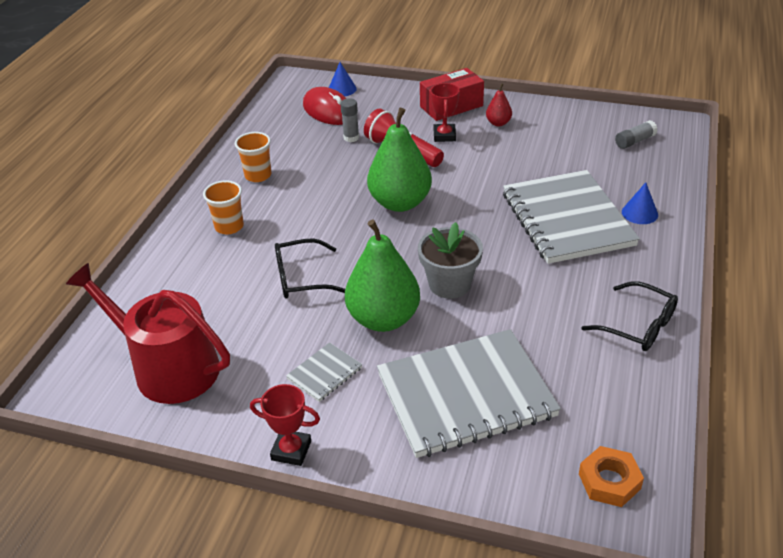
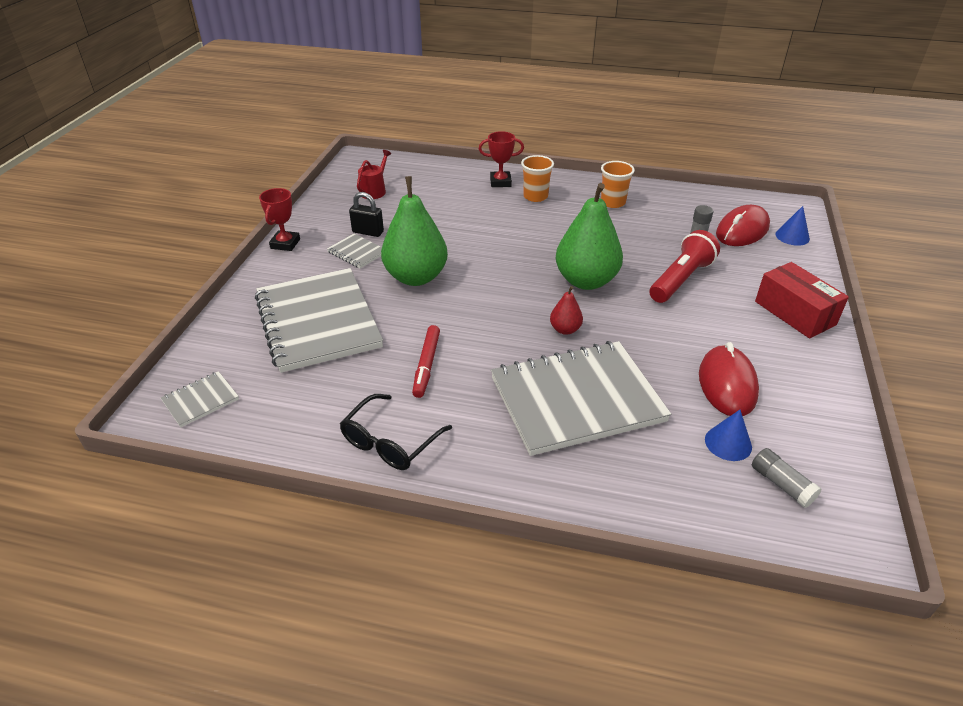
camera: 85 degrees right, 0 degrees up
red watering can [66,263,230,404] -> red watering can [357,150,392,199], size x0.46
black glasses [275,238,345,298] -> none
grey flower pot [418,222,483,299] -> none
red trophy [430,83,459,142] -> red trophy moved to [479,131,524,187]
red pear [486,83,512,126] -> red pear moved to [550,286,583,335]
orange nut [579,446,644,507] -> grey notebook [161,371,239,428]
blue cone [622,182,658,224] -> blue cone moved to [705,410,752,461]
none -> black padlock [349,192,384,237]
none -> red marker [412,325,440,398]
none -> red mouse [699,342,759,416]

